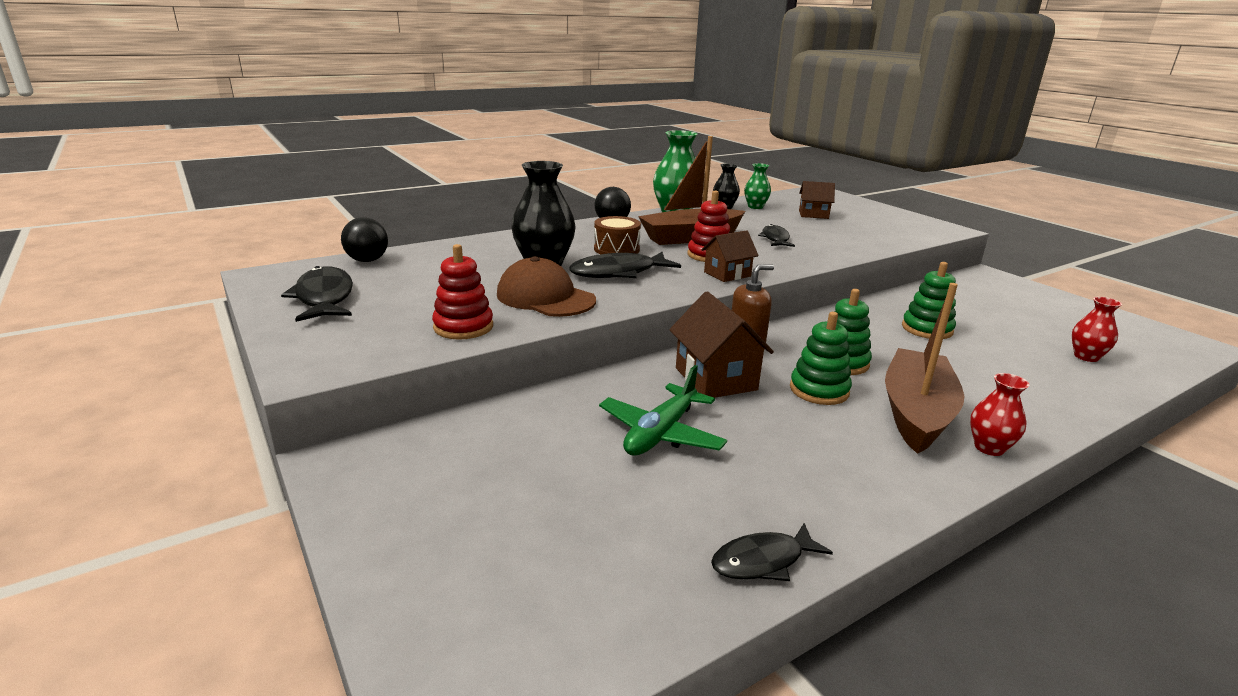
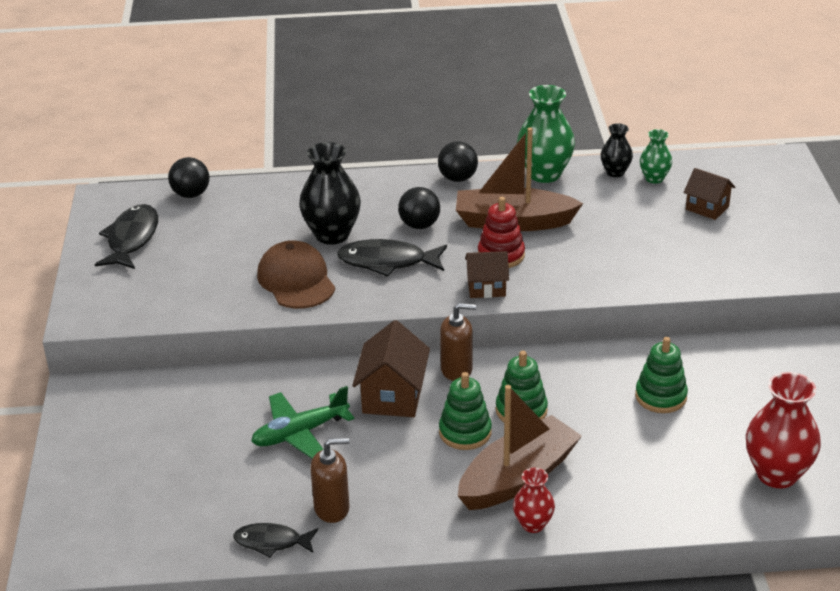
camera: 30 degrees right, 10 degrees up
red stacking toy [432,244,493,340] -> none
brown drum [594,216,641,254] -> black ball [398,187,440,229]
black fish [758,224,795,247] -> none
red vase [1072,297,1122,362] -> red vase [746,372,821,488], size x1.80
none -> brown soap dispenser [310,438,350,523]

